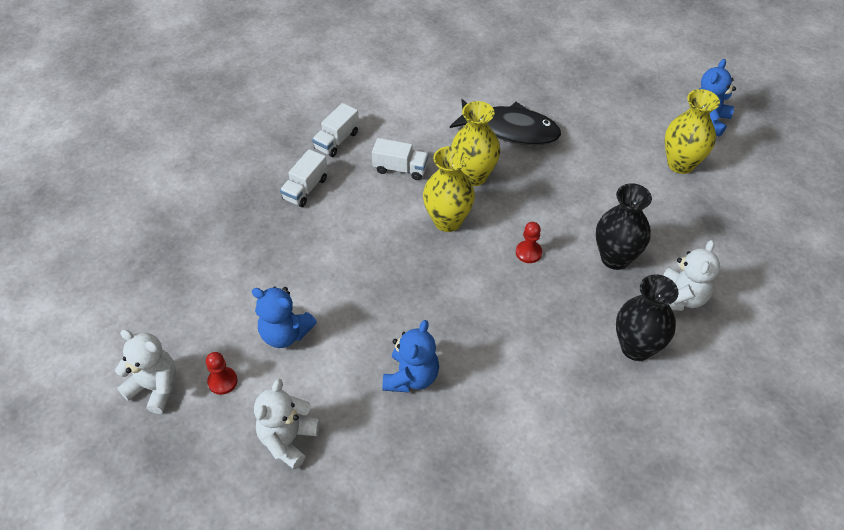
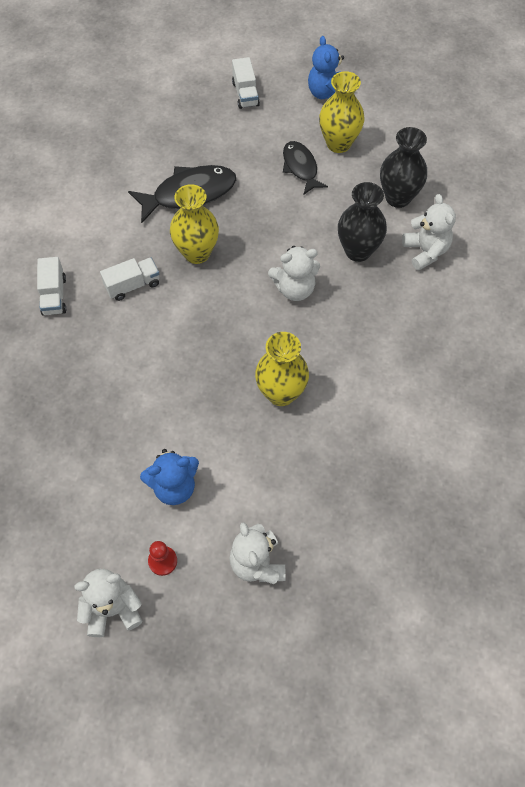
camera: 40 degrees left, 10 degrees up
white truck [280,149,328,207] -> white truck moved to [232,57,260,109]
blue teddy bear [383,320,439,392] -> none
yellow vase [423,146,475,232] -> yellow vase moved to [255,332,309,406]
red pawn [516,222,542,263] -> white teddy bear [268,246,320,301]
black vase [616,274,679,361] -> black vase moved to [380,127,427,208]
none -> black fish [283,141,328,194]

